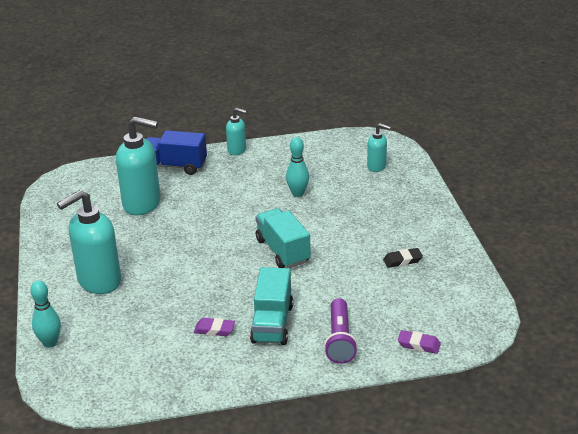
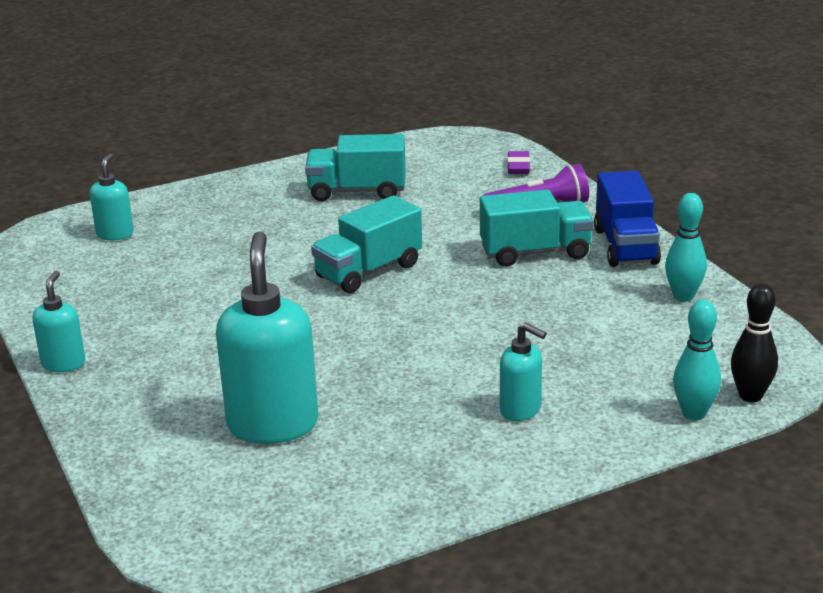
camera: 105 degrees left, 5 degrees down
turquoise soap dispenser [57,190,121,294] -> turquoise soap dispenser [500,322,547,421], size x0.52
blue truck [146,130,207,175] -> blue truck moved to [594,171,661,267]
purple eraser [194,318,235,336] -> none
turquoise bowling pin [286,137,309,197] -> turquoise bowling pin moved to [665,193,707,302]
black eraser [383,248,423,268] -> turquoise truck [305,134,406,201]
none -> black bowling pin [731,283,778,402]

